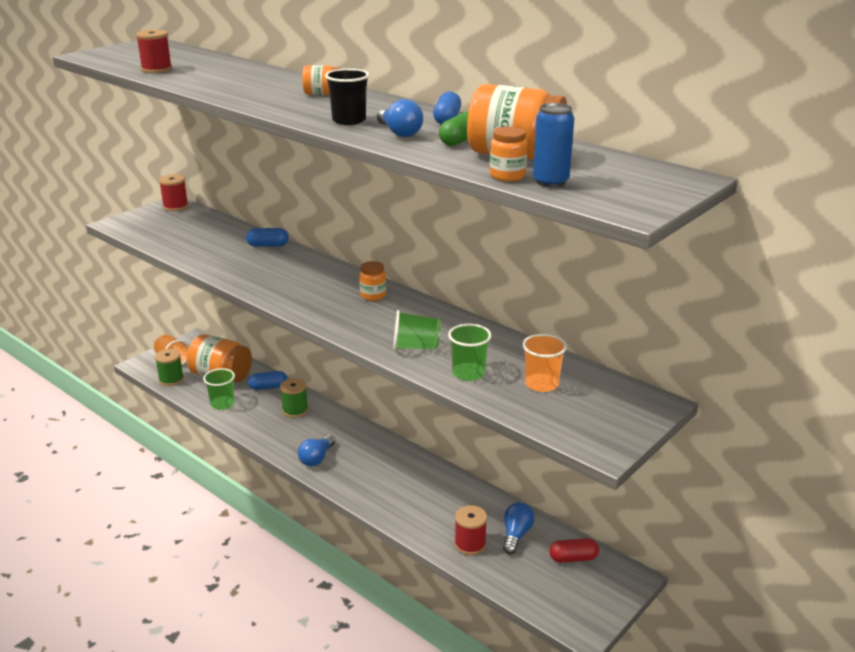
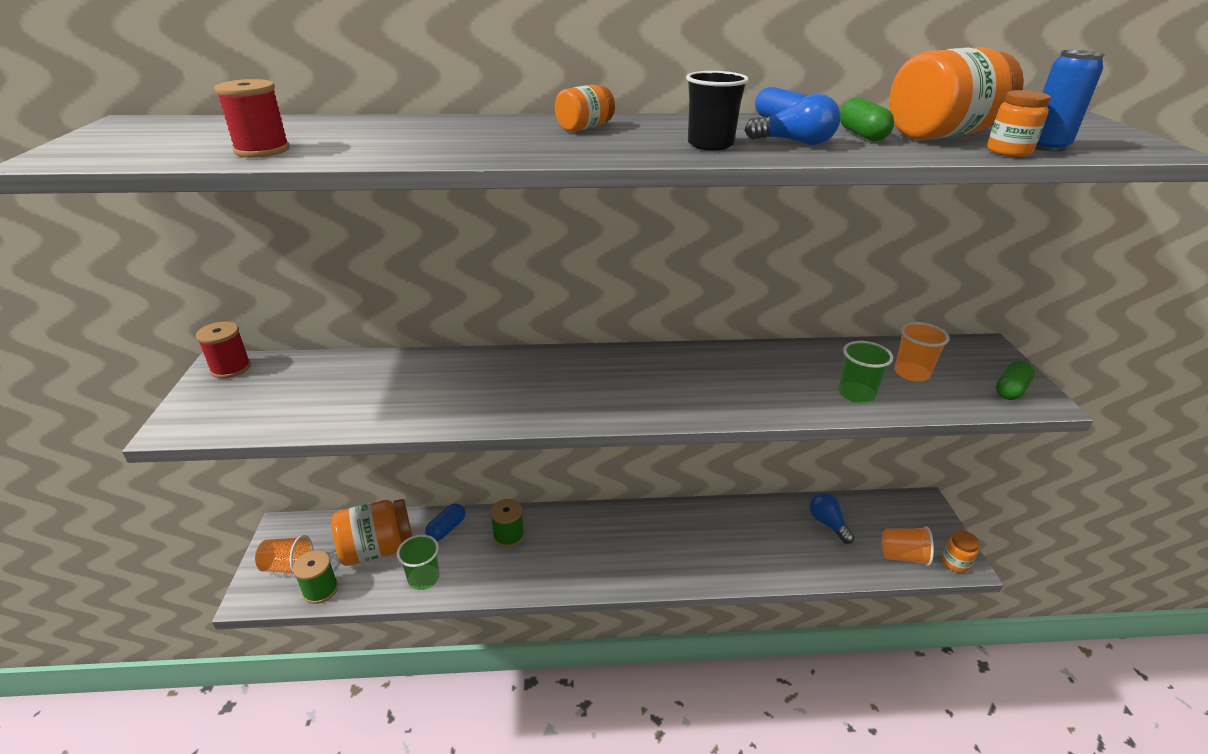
camera: 45 degrees left, 5 degrees up
blue capsule [246,228,289,247] -> none
blue light bulb [298,435,335,466] -> none
orange jar [359,261,386,301] -> orange jar moved to [942,531,980,573]
green cup [393,310,441,350] -> none
red spool [454,505,487,555] -> none
red capsule [549,539,599,563] -> none
none -> orange cup [881,526,934,566]
none -> green capsule [996,361,1035,400]

